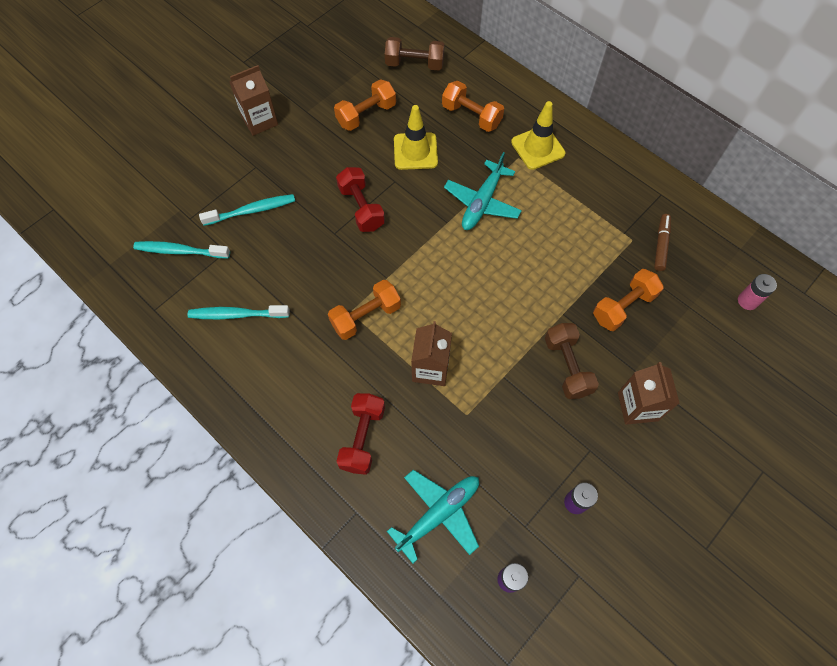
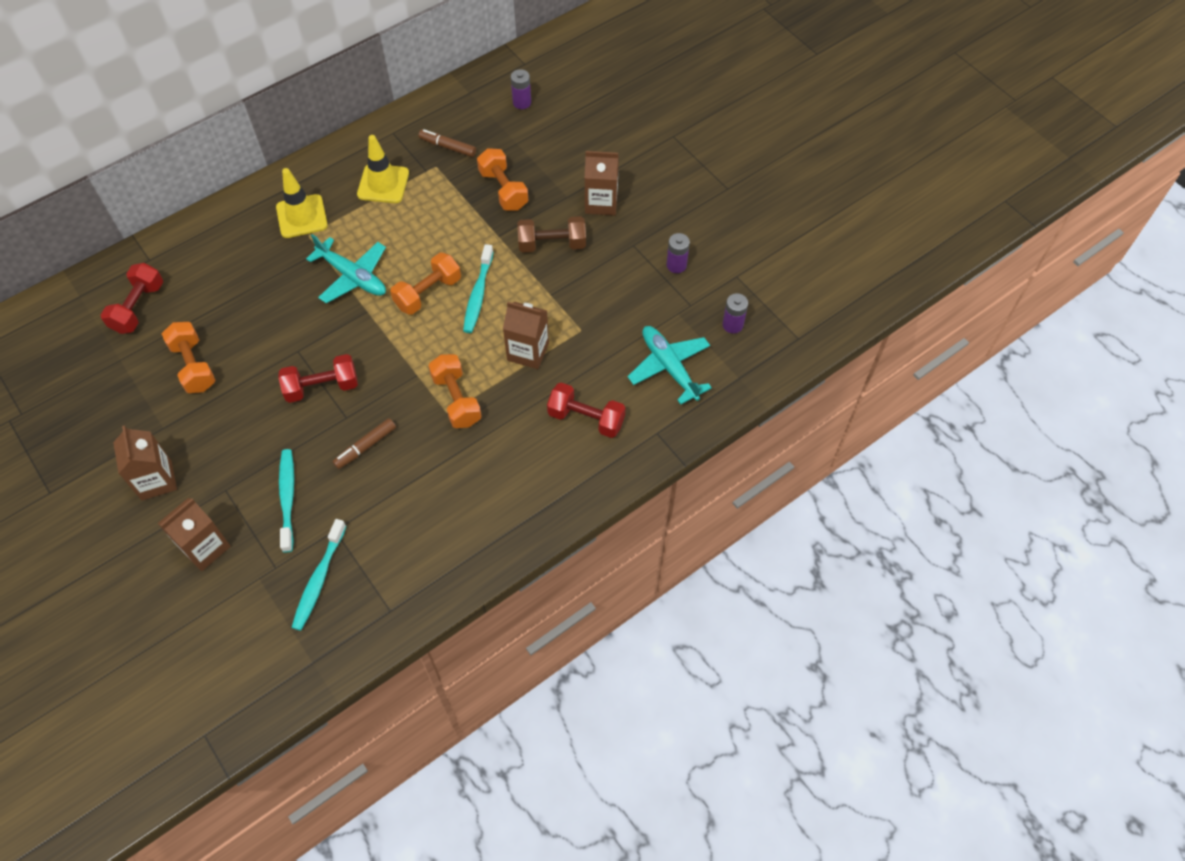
camera: 80 degrees left, 5 degrees down
turquoise toothbrush [188,305,290,319] -> turquoise toothbrush moved to [463,244,493,333]
brown dumbbell [385,37,445,71] -> red dumbbell [101,263,163,334]
yellow traffic cone [394,105,438,170] -> yellow traffic cone moved to [357,135,409,203]
orange dumbbell [442,81,504,132] -> orange dumbbell moved to [390,253,461,315]
pink battery [738,274,777,310] -> purple battery [511,69,531,109]
none -> brown carton [158,498,231,571]
none -> brown marker [332,418,396,469]

